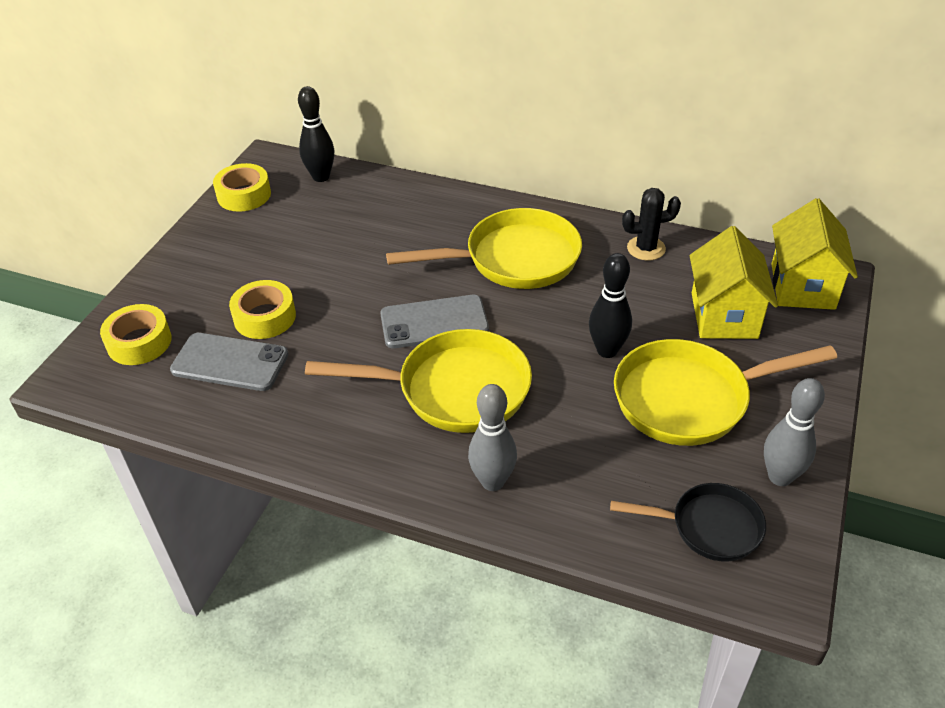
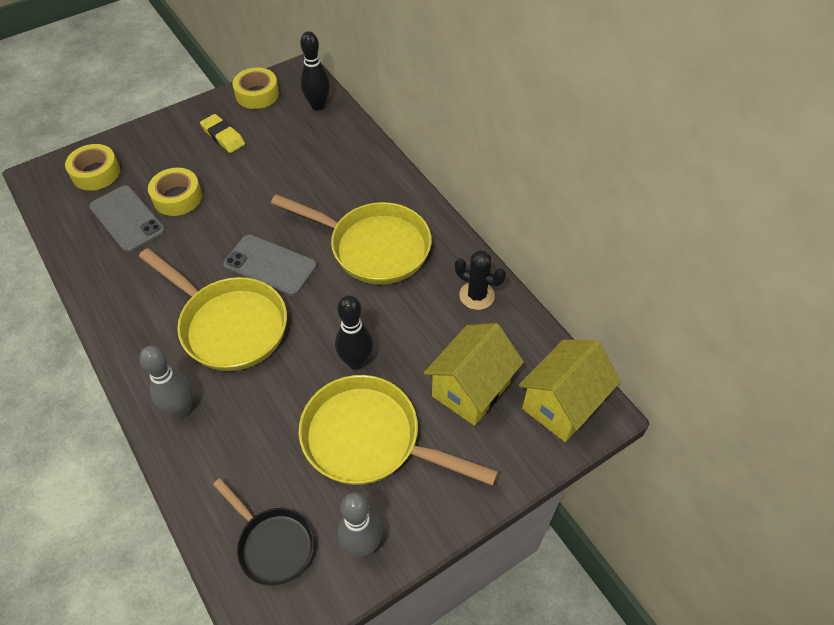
camera: 35 degrees right, 10 degrees up
none -> yellow eraser [200,114,245,153]

